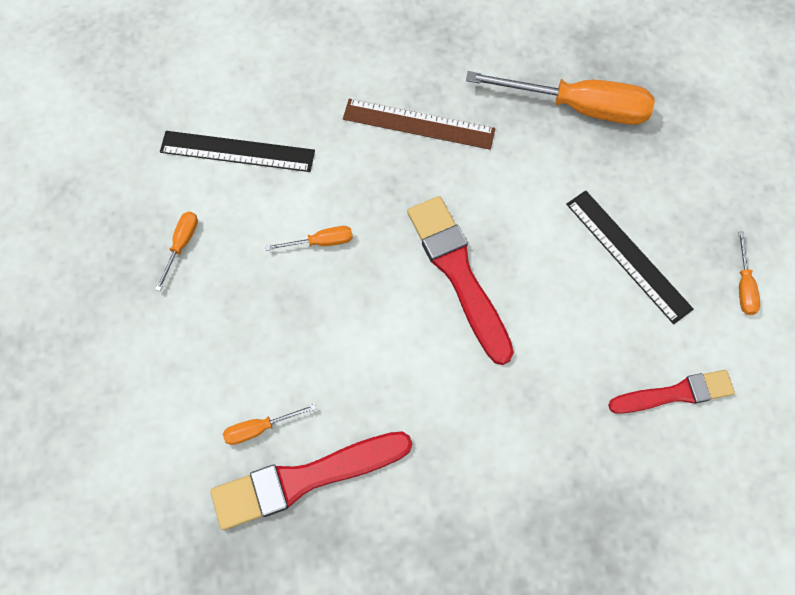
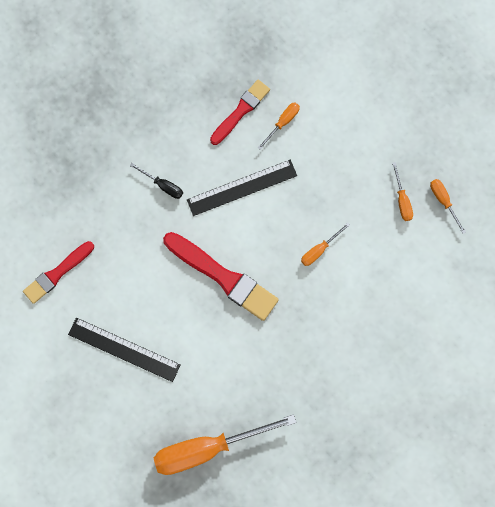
camera: 150 degrees right, 10 degrees up
black ruler [160,131,315,172] -> black ruler moved to [187,160,297,216]
red brush [210,431,412,530] -> red brush [210,80,270,145], size x0.64
brown ruler [343,99,495,150] -> none
orange screwdriver [738,231,760,315] -> orange screwdriver moved to [430,179,466,234]
none -> black screwdriver [130,163,183,199]

